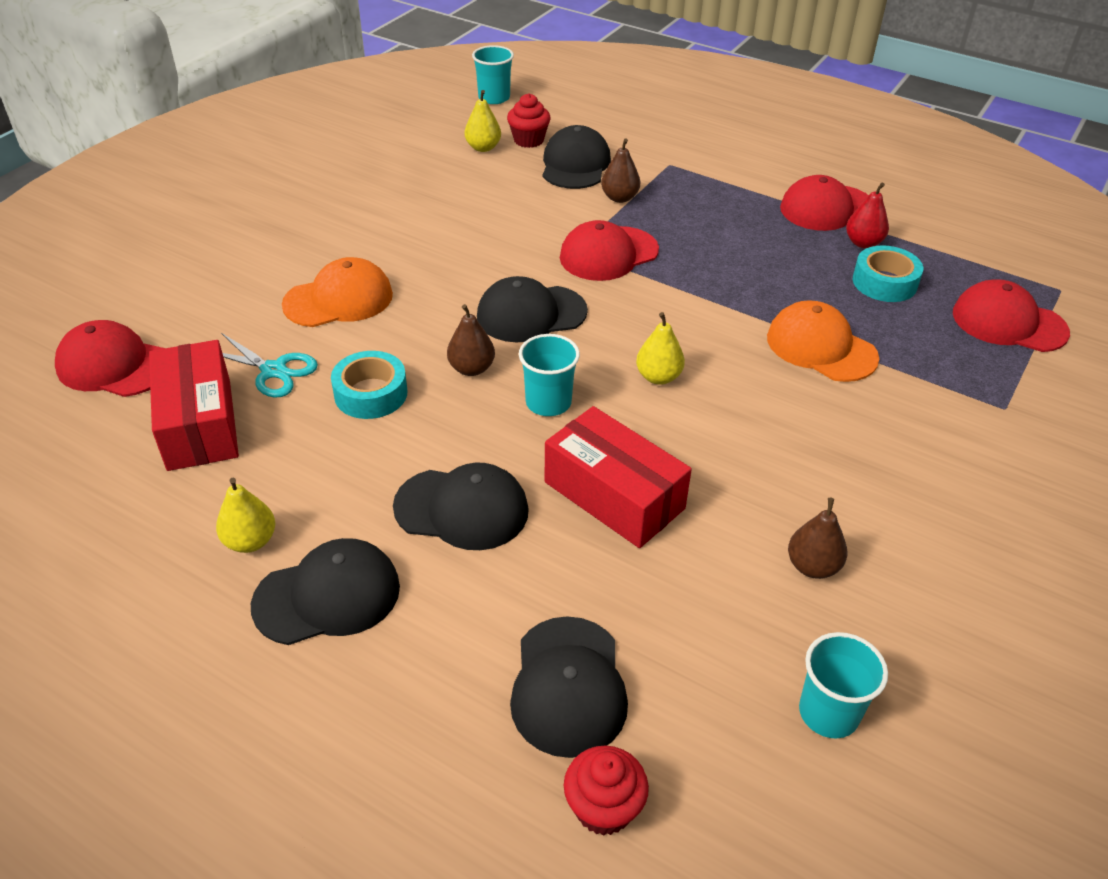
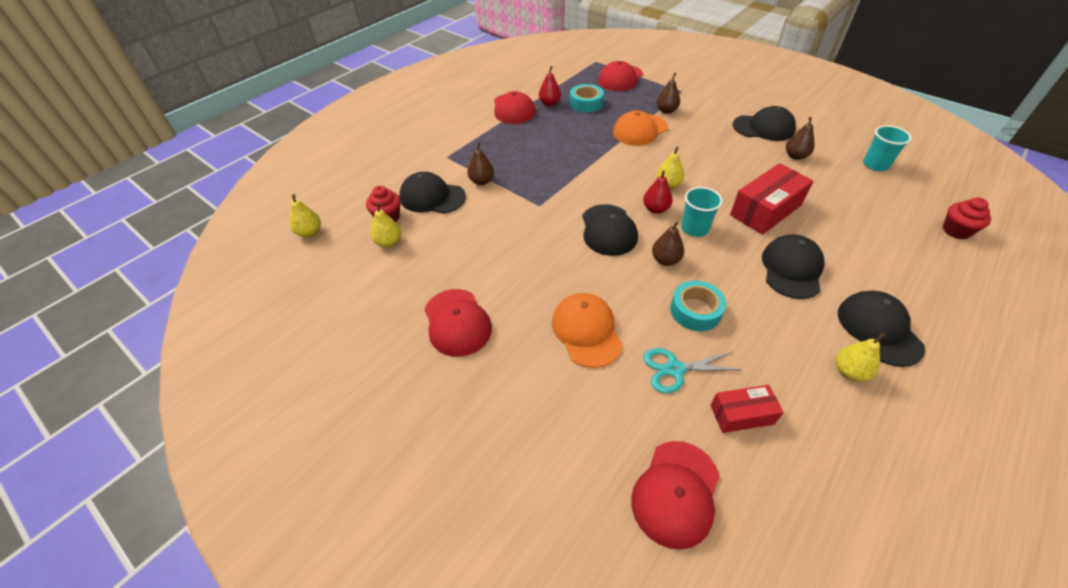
camera: 80 degrees left, 5 degrees up
red box [149,340,239,471] -> red box [711,385,784,433], size x0.59
turquoise scissors [221,333,318,398] -> turquoise scissors turned 135 degrees counterclockwise [643,348,740,393]
turquoise cup [472,45,514,104] -> yellow pear [290,194,321,237]
black cap [510,616,628,758] -> black cap moved to [733,106,796,141]
red cap [560,220,659,281] -> red cap moved to [424,289,492,357]
none -> red pear [643,170,673,214]
none -> brown pear [657,73,680,114]

